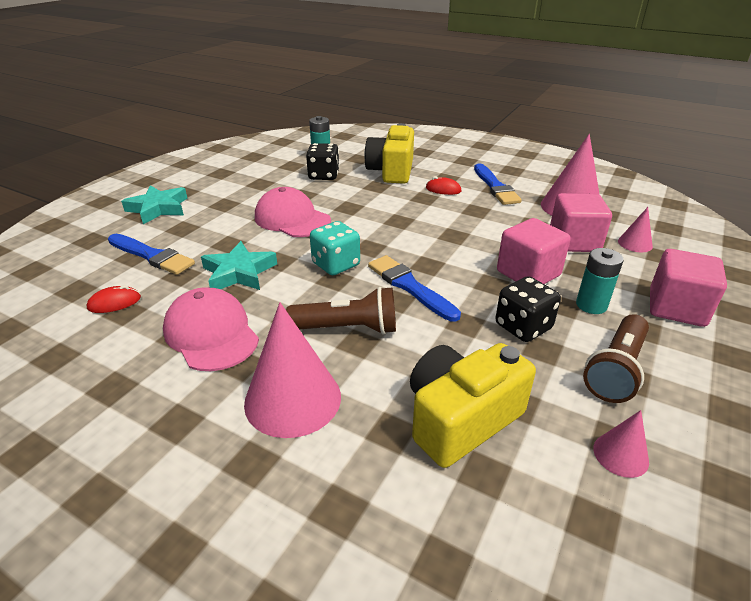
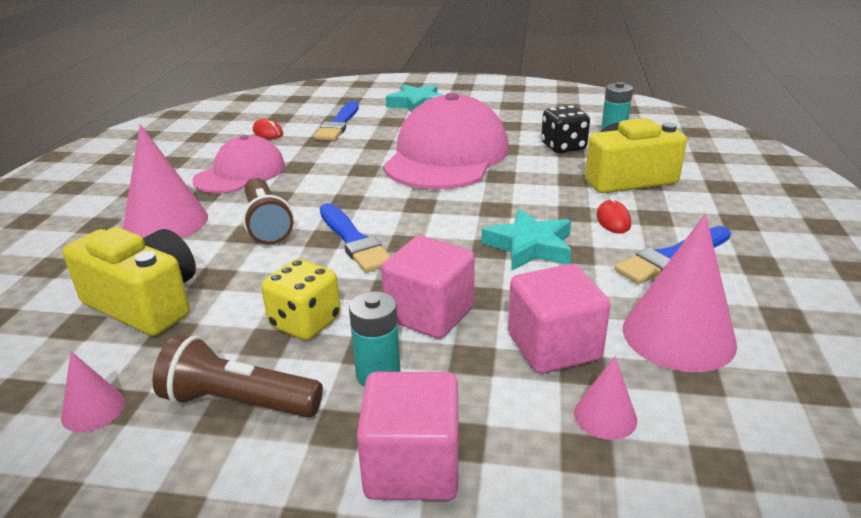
camera: 70 degrees right, 5 degrees down
turquoise star [201,241,277,290] -> turquoise star moved to [482,209,571,270]
pink cap [255,187,331,237] -> pink cap [383,93,509,189], size x1.67
turquoise dice [310,221,360,275] -> none
blue brush [368,255,461,322] -> blue brush turned 120 degrees clockwise [320,203,391,272]
black dice [495,276,561,342] -> yellow dice [261,259,341,340]

